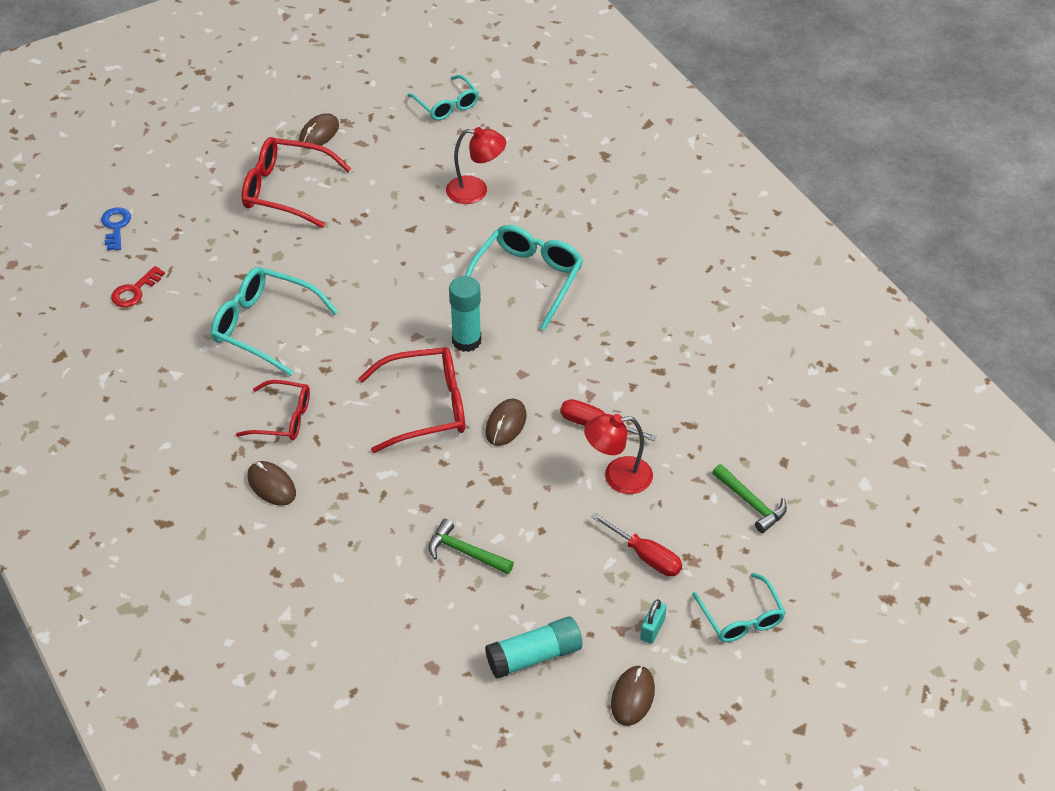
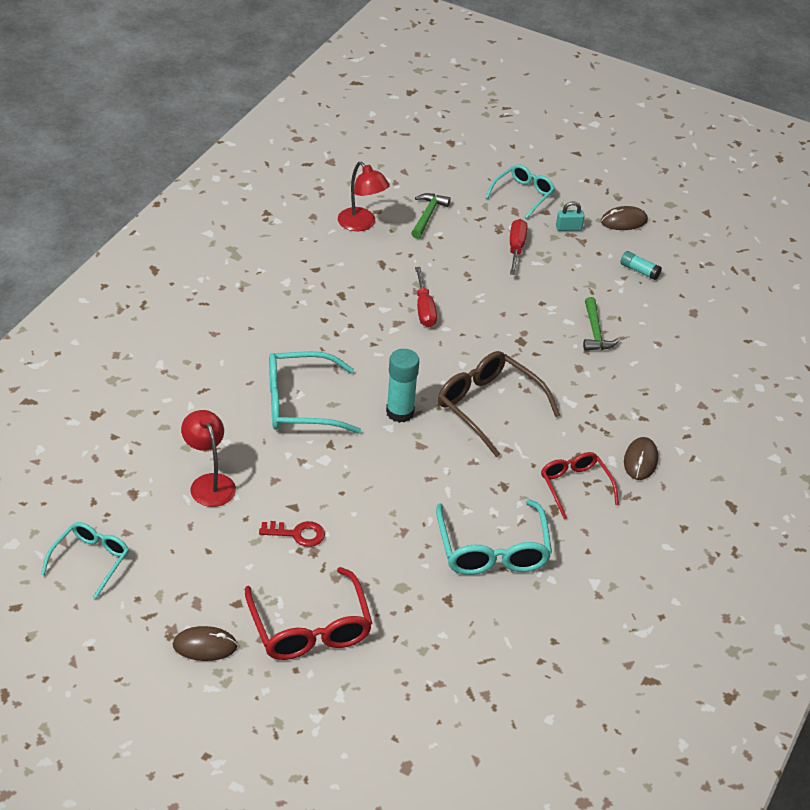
camera: 125 degrees left, 5 degrees down
blue key [101,207,131,250] -> none
red key [111,266,165,307] -> red key moved to [259,521,325,547]
red glasses [358,347,465,453] -> brown glasses [438,351,560,457]
brown mouse [485,398,526,446] -> none
turquoise glue stick [485,616,583,679] -> turquoise glue stick [620,251,662,280], size x0.58
red lamp [584,414,653,494] -> red lamp moved to [338,162,390,231]

